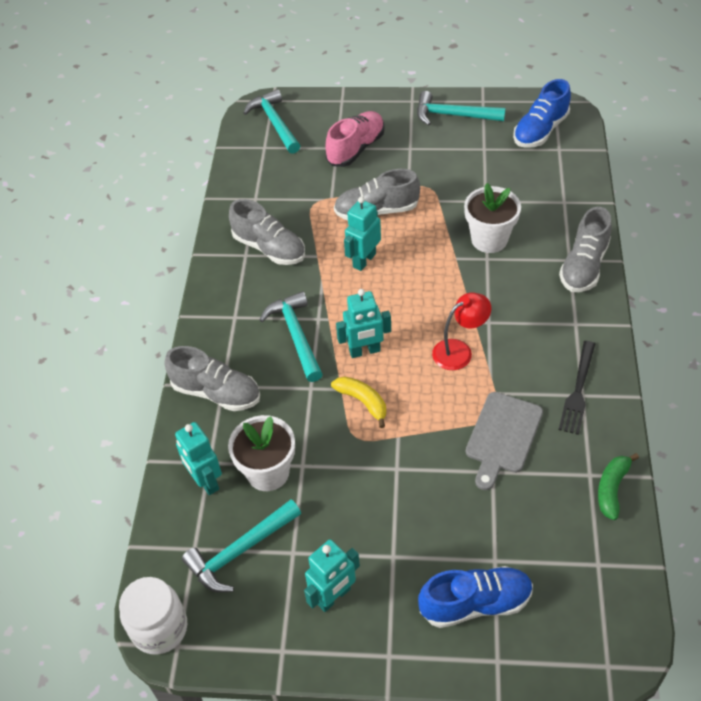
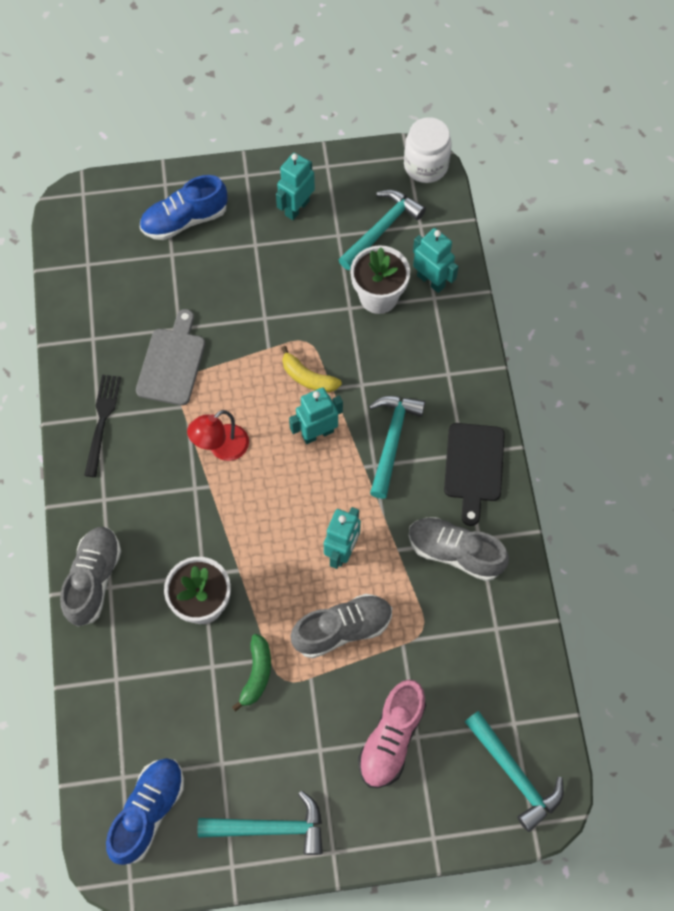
camera: 165 degrees right, 15 degrees up
grey shoe [165,346,260,411] -> none
turquoise hammer [260,291,323,382] -> turquoise hammer turned 135 degrees counterclockwise [369,396,425,499]
green banana [598,453,639,520] -> green banana moved to [232,634,271,712]
none -> black cutting board [444,423,505,526]

